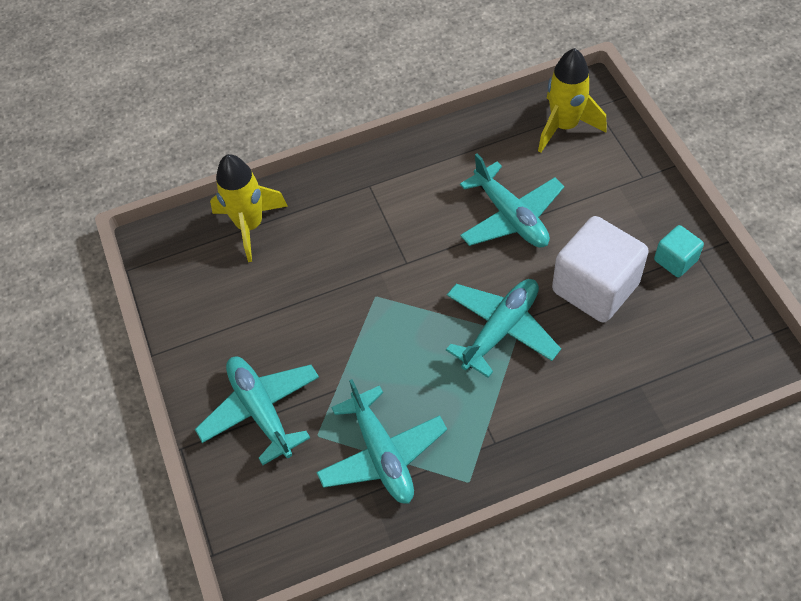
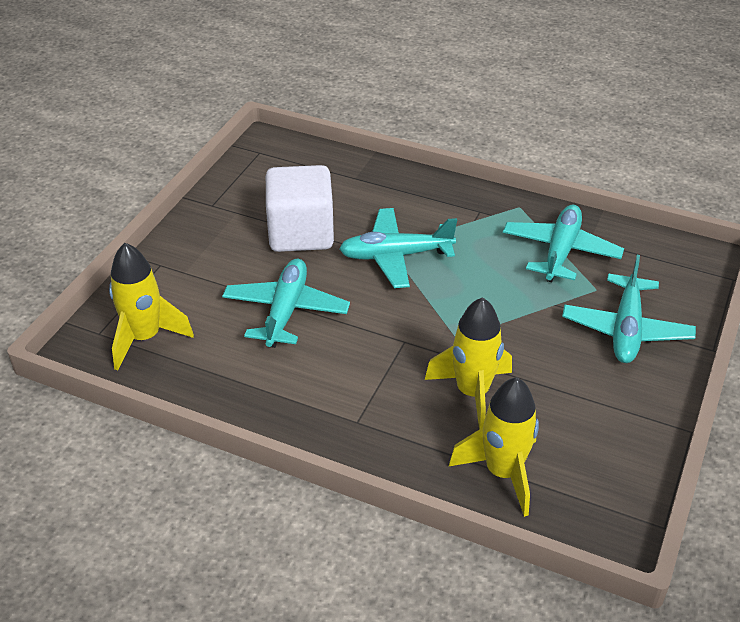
camera: 140 degrees left, 15 degrees down
turquoise cube [654,225,704,277] -> none
none -> yellow rocket [425,297,512,429]

